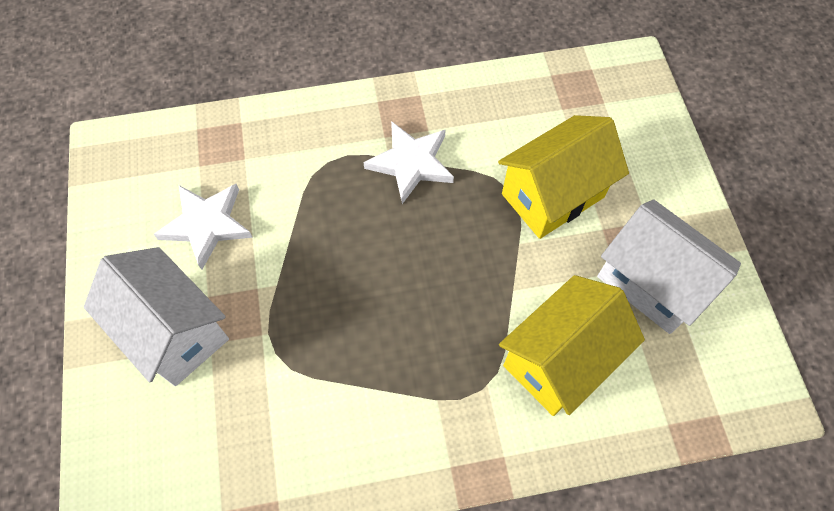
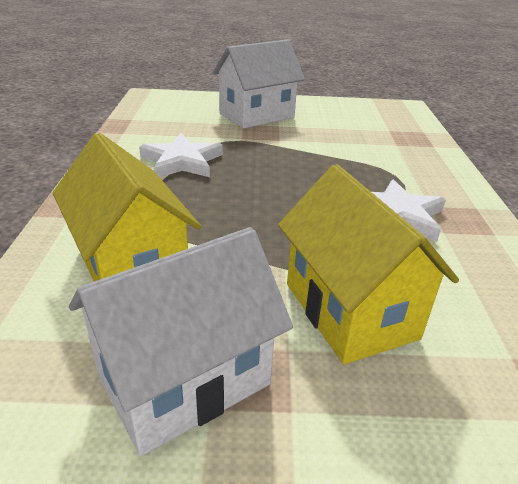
camera: 100 degrees right, 30 degrees down
white star [154,184,253,270] -> white star moved to [139,133,223,177]

